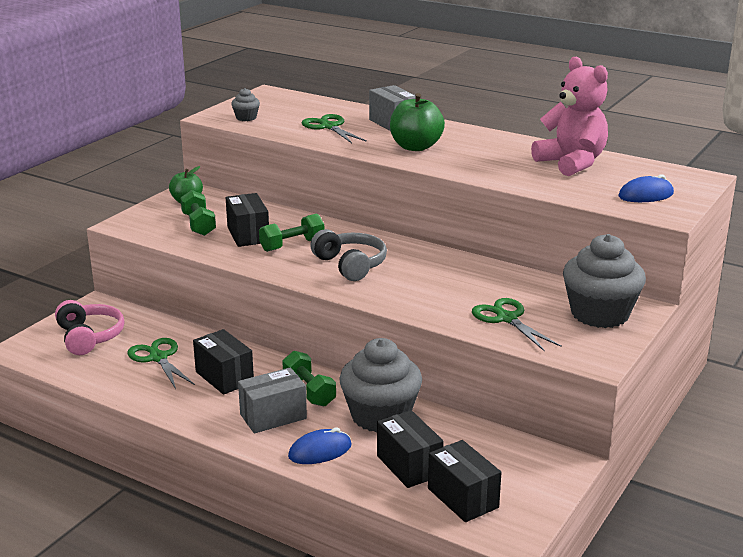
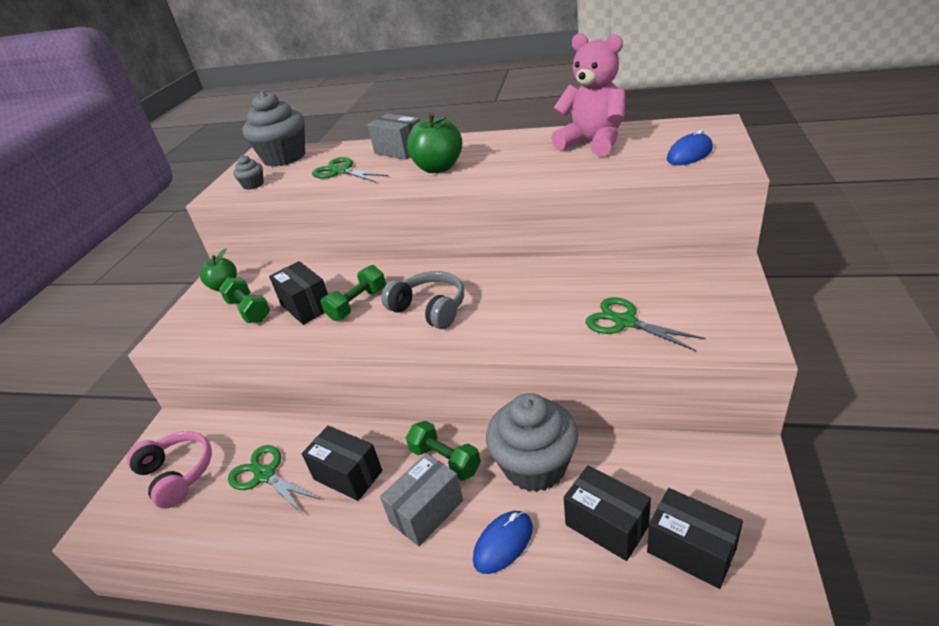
camera: 15 degrees left, 10 degrees up
grey cupcake [563,234,646,328] -> grey cupcake moved to [242,91,305,167]

